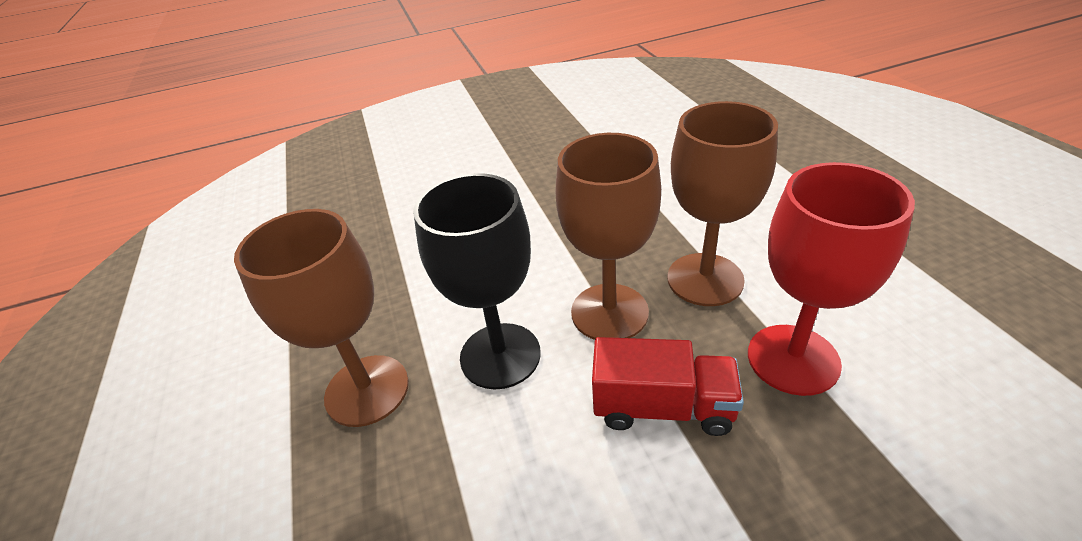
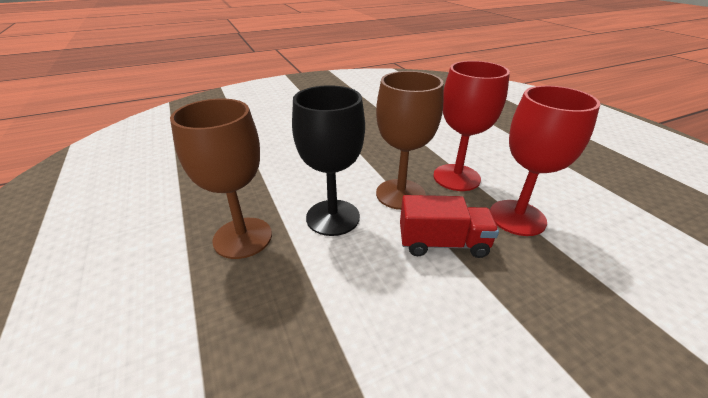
camera: 10 degrees left, 5 degrees down
brown goblet [667,101,778,306] -> red goblet [433,61,510,191]

